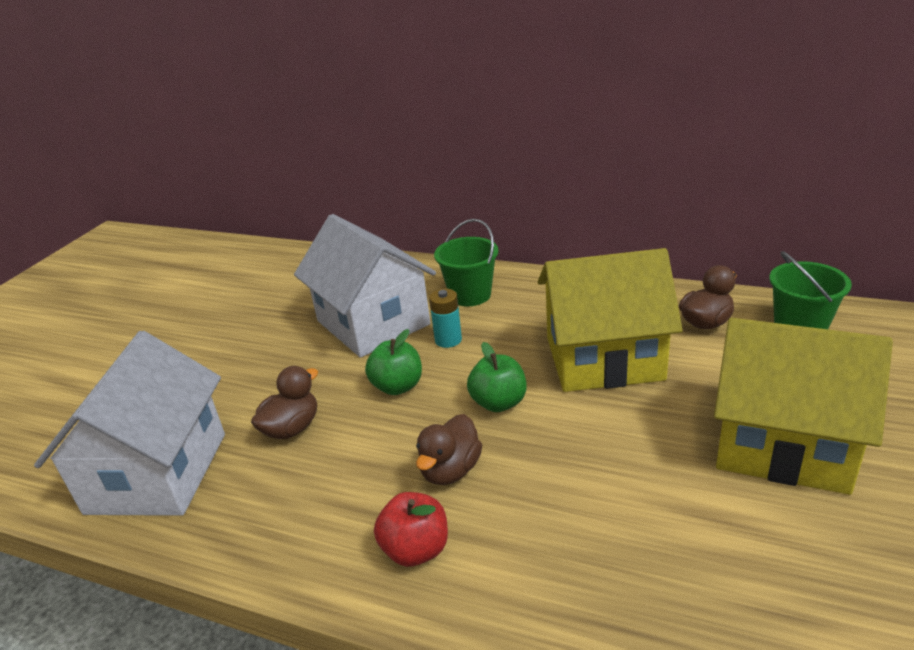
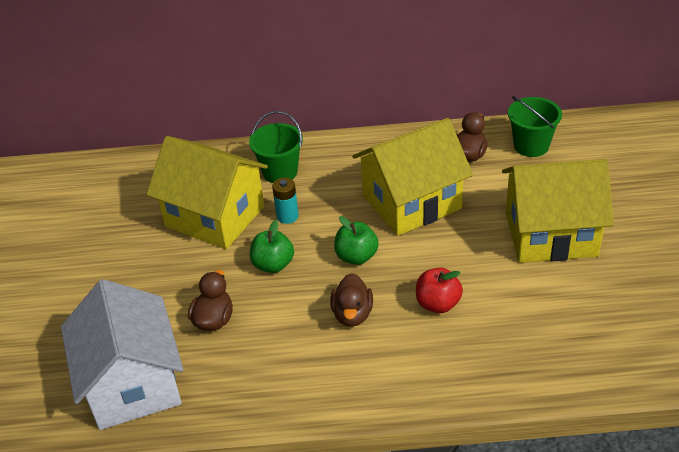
camera: 25 degrees left, 10 degrees up
white house [294,214,436,358] -> yellow house [146,136,268,249]
red apple [374,492,448,567] -> red apple moved to [416,268,463,313]

